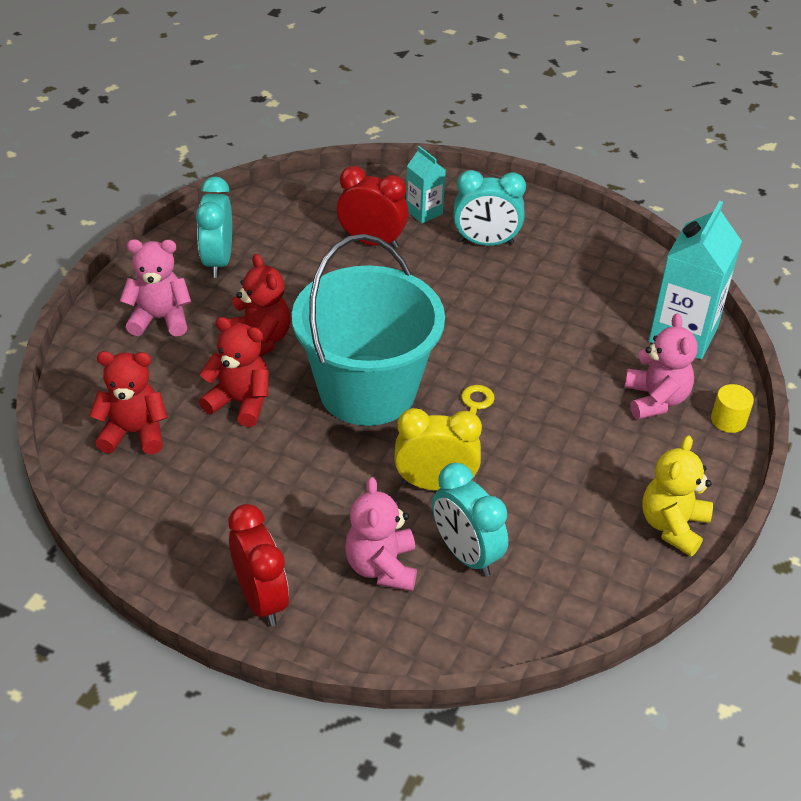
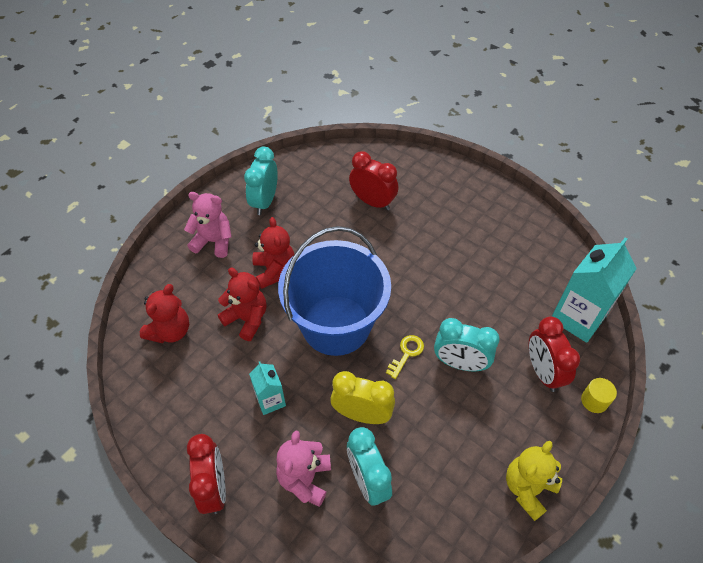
camera: 15 degrees right, 10 degrees up
red teddy bear [89,351,168,455] -> red teddy bear turned 105 degrees clockwise [140,284,189,343]
turquoise bucket [292,234,445,426] -> blue bucket [278,226,391,356]
turquoise carton [406,146,446,224] -> turquoise carton moved to [249,362,286,415]
turquoise clock [453,170,526,246] -> turquoise clock moved to [434,318,499,371]
pink teddy bear [624,313,698,420] -> red clock [529,316,580,392]

